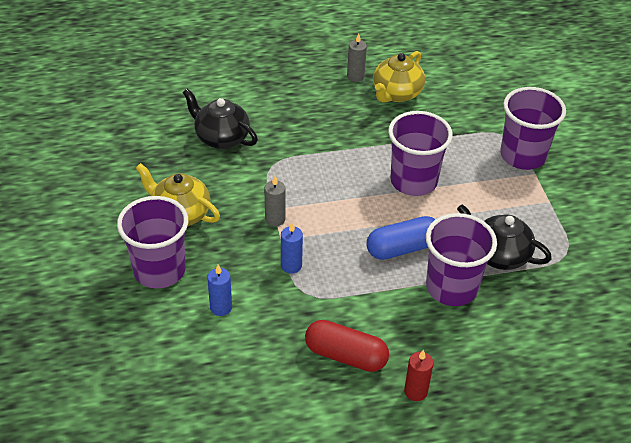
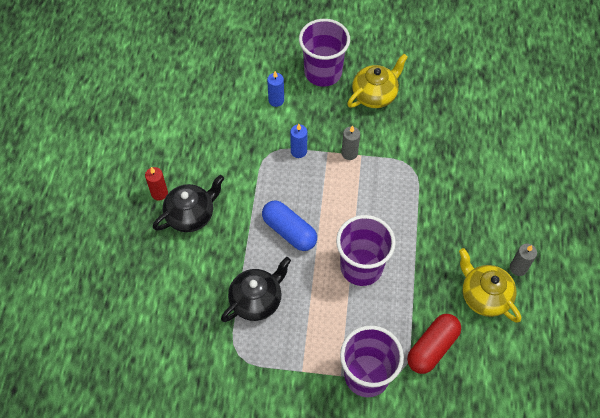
camera: 110 degrees right, 15 degrees up
black teapot [182,88,258,149] -> black teapot moved to [153,175,224,232]
red capsule [305,320,389,372] -> red capsule moved to [407,314,461,374]
blue capsule [367,216,435,260] -> blue capsule turned 45 degrees counterclockwise [262,200,317,251]
purple cup [426,213,497,306] -> none

